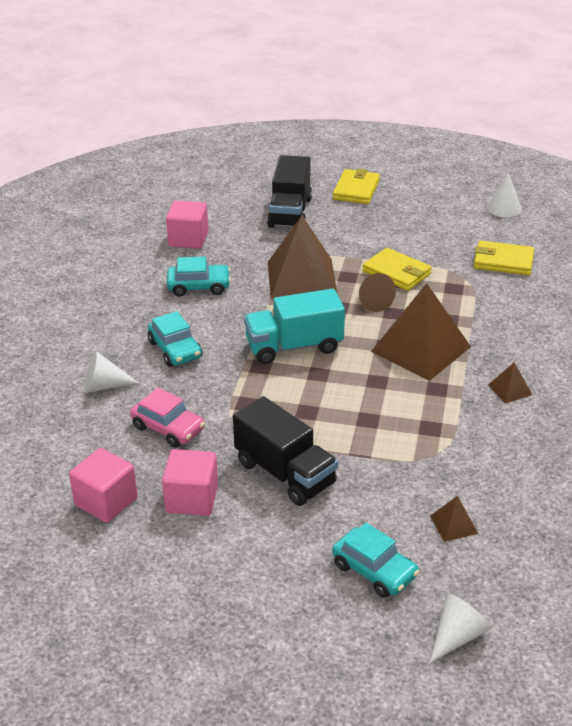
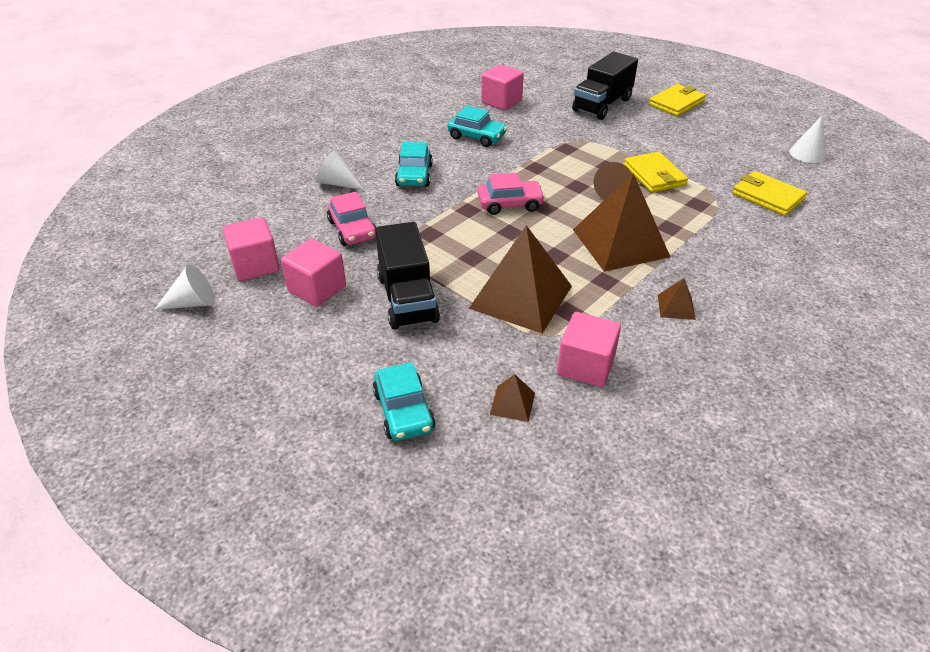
camera: 30 degrees right, 5 degrees up
turquoise truck [244,289,345,364] -> pink car [478,172,545,215]
brown pyramid [268,216,337,299] -> brown pyramid moved to [469,225,572,334]
white cone [430,593,491,663] -> white cone moved to [154,264,215,310]
none -> pink cube [557,312,621,387]

